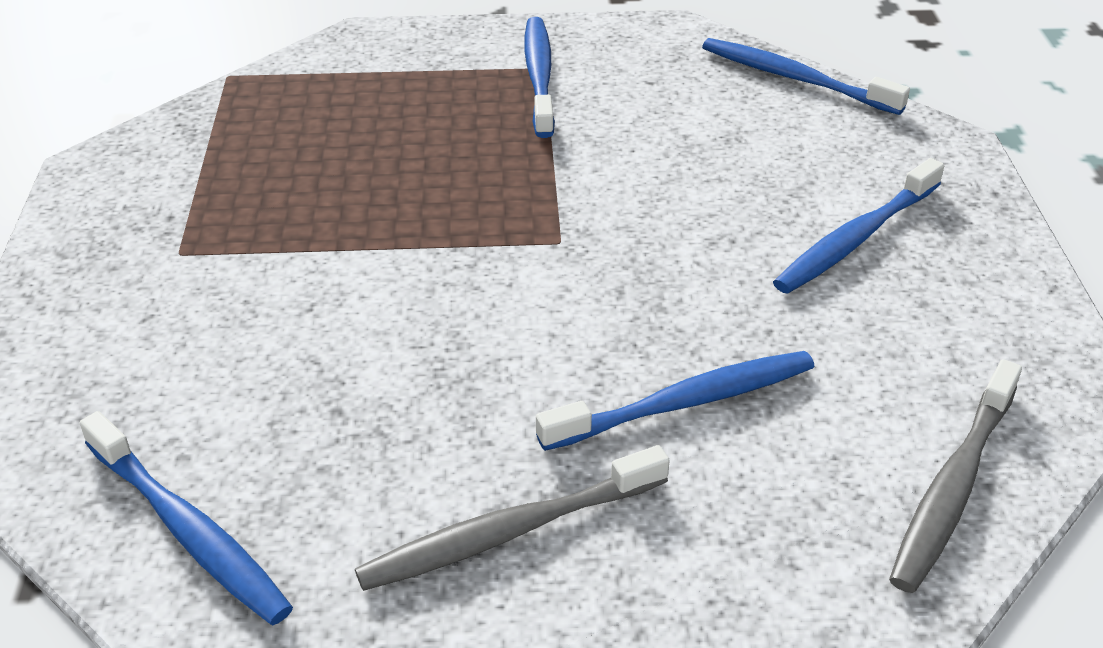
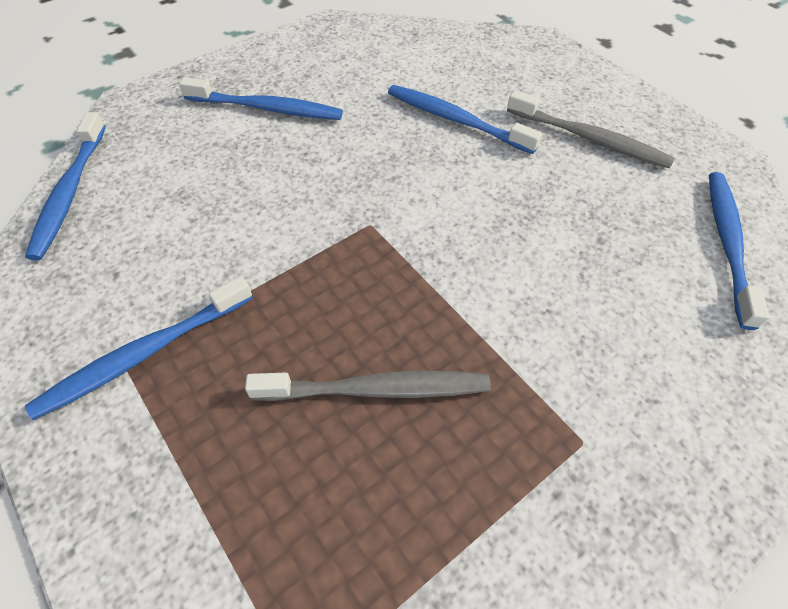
camera: 125 degrees left, 15 degrees up
grey toothbrush [889,359,1022,593] -> grey toothbrush moved to [245,370,491,401]

